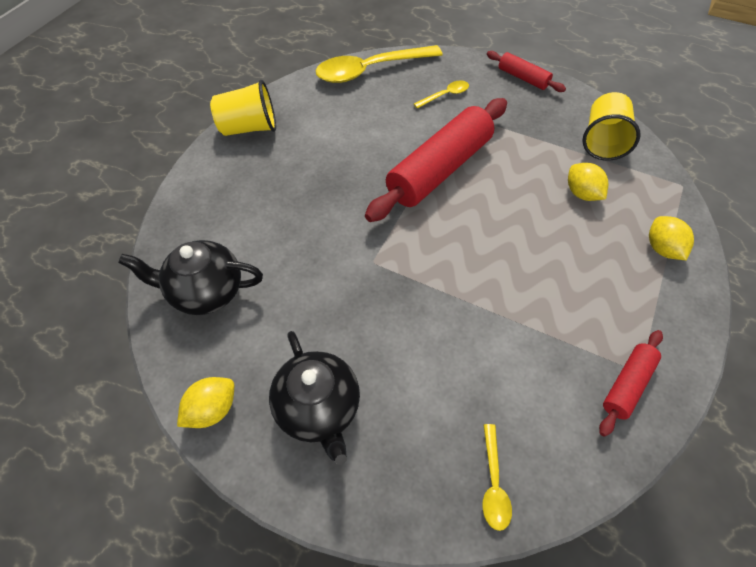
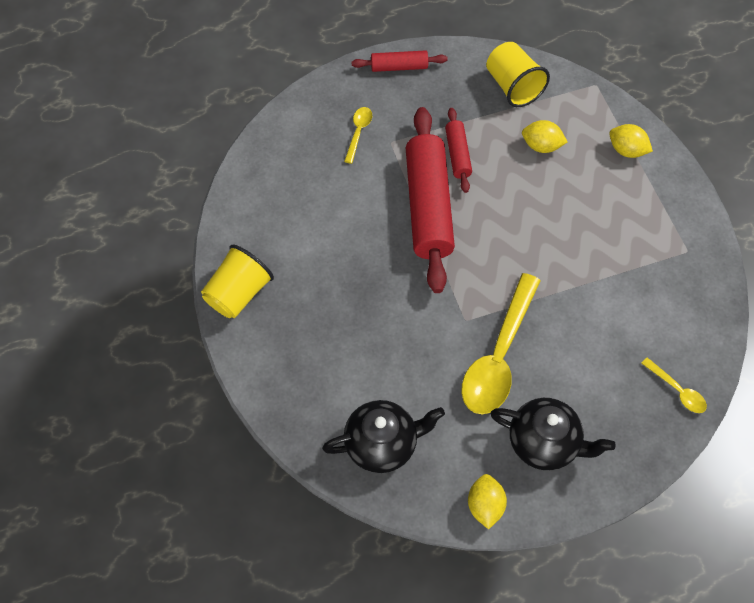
camera: 45 degrees left, 5 degrees up
black teapot [118,240,263,315] -> black teapot turned 150 degrees counterclockwise [322,400,445,473]
yellow spoon [316,45,443,83] -> yellow spoon moved to [462,273,541,414]
red rolling pin [599,330,663,437] -> red rolling pin moved to [445,108,472,193]

